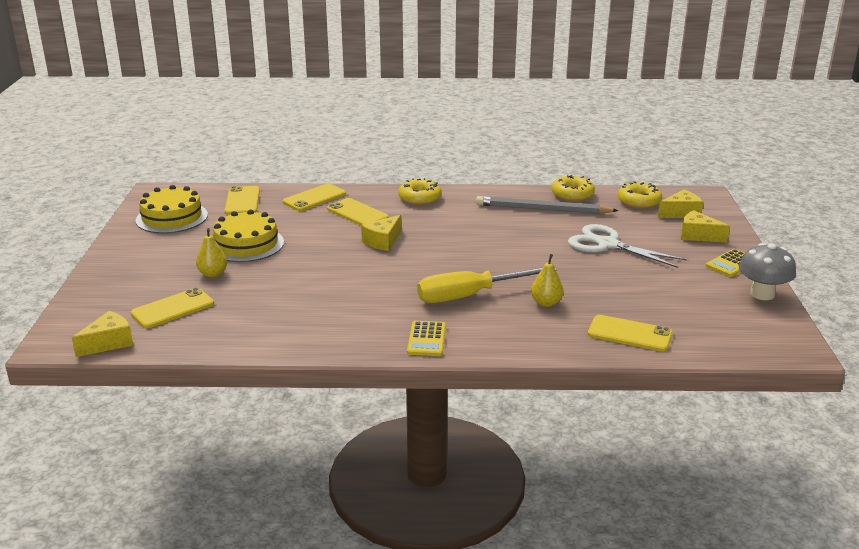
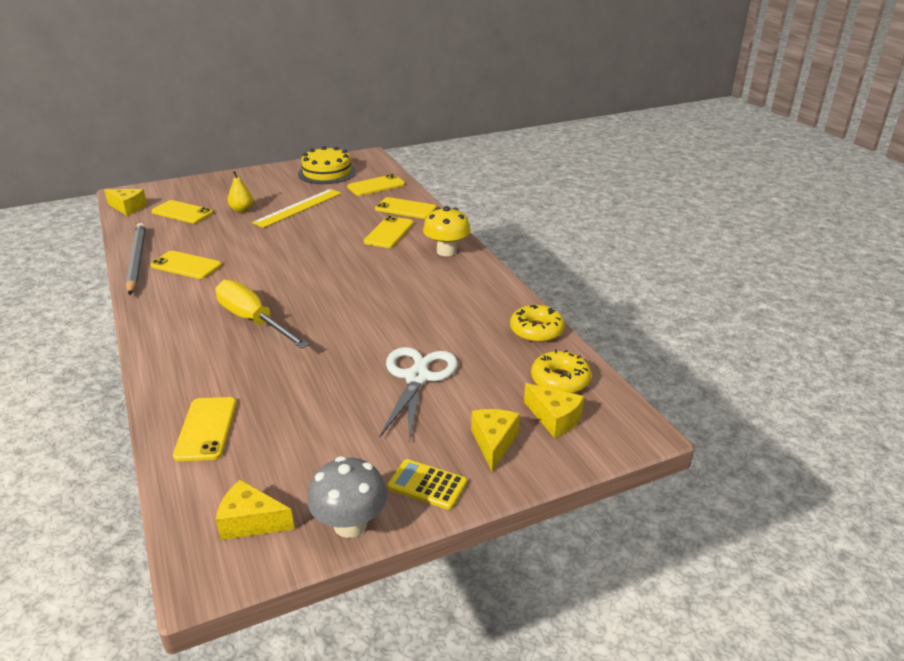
camera: 65 degrees right, 5 degrees up
yellow cake [213,210,284,262] -> yellow ruler [252,189,342,228]
yellow cheese [361,215,401,251] -> yellow cheese moved to [216,480,295,540]
yellow donut [398,178,442,205] -> yellow mushroom [423,206,470,256]
yellow calculator [407,321,446,356] -> none
grey pencil [476,196,618,214] -> grey pencil moved to [126,223,146,295]
yellow pear [531,254,564,307] -> none
none -> yellow phone [150,251,222,279]

